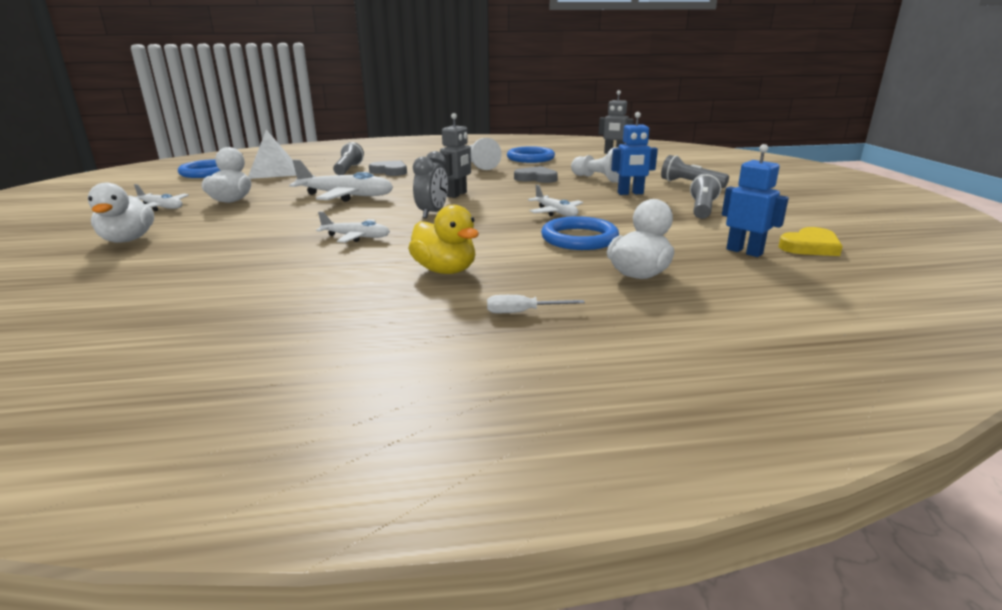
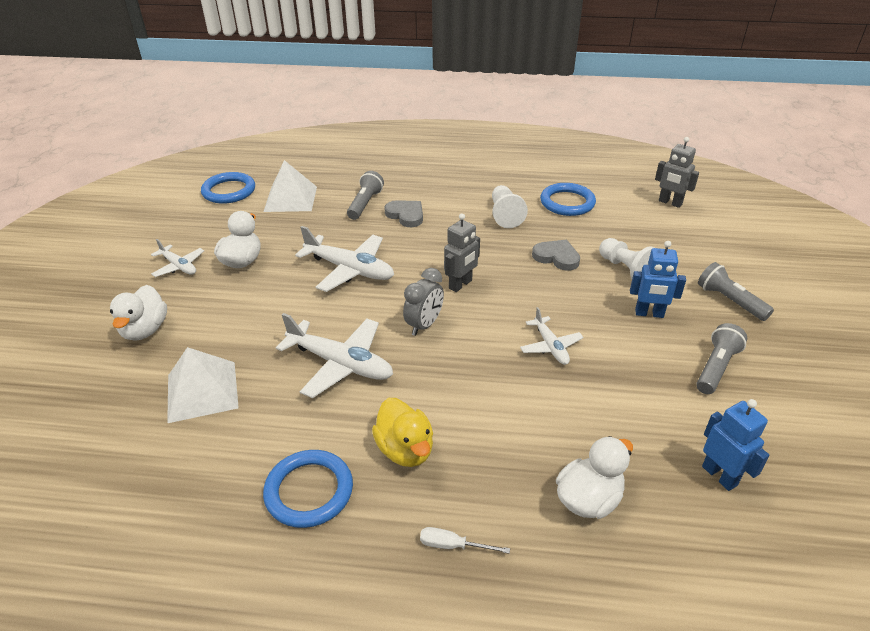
camera: 15 degrees right, 15 degrees up
white plane [316,211,390,243] -> white plane [276,313,393,398], size x1.75
blue ring [541,216,619,250] -> blue ring moved to [263,450,353,528]
yellow heart [779,227,843,256] -> none
none -> white pyramid [167,347,239,423]

